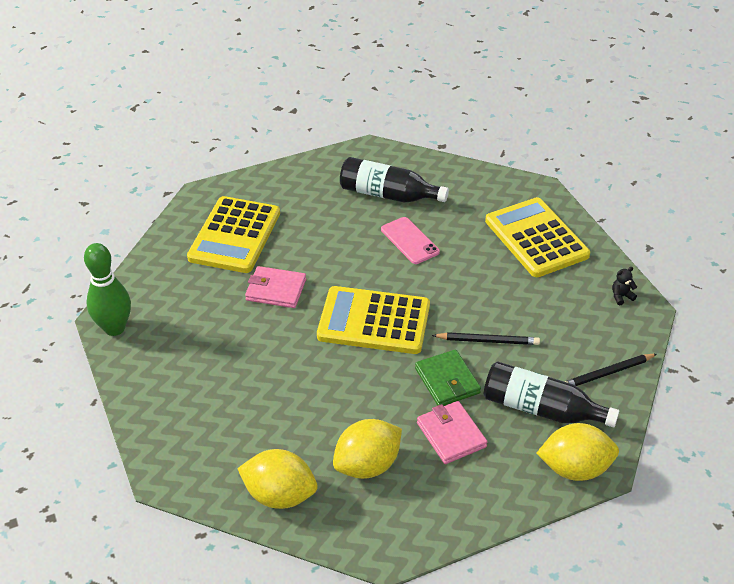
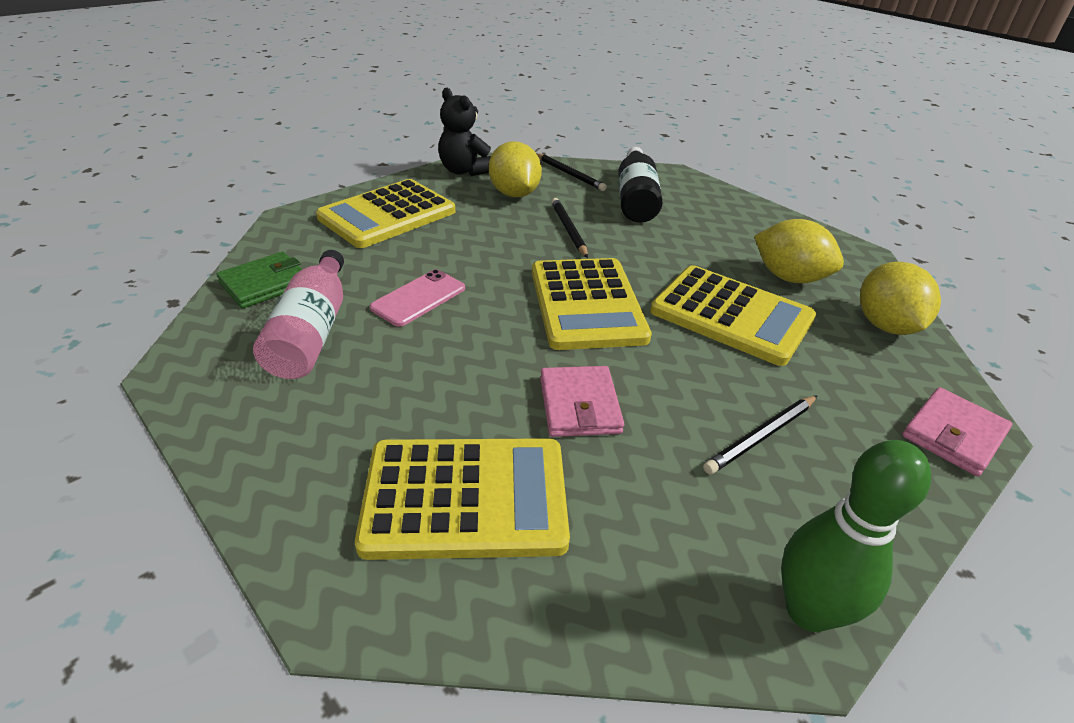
camera: 110 degrees left, 5 degrees down
black bottle [340,157,449,203] -> pink bottle [253,250,344,379]
green wallet [415,349,481,406] -> green wallet moved to [216,252,303,308]
pink wallet [417,401,487,464] -> pink wallet moved to [902,387,1012,476]
yellow lemon [537,423,619,481] -> yellow lemon moved to [489,141,542,197]
black teddy bear [612,267,637,305] -> black teddy bear [438,88,491,176], size x2.19
none -> yellow calculator [650,265,816,366]
none -> black pencil [703,395,818,474]

